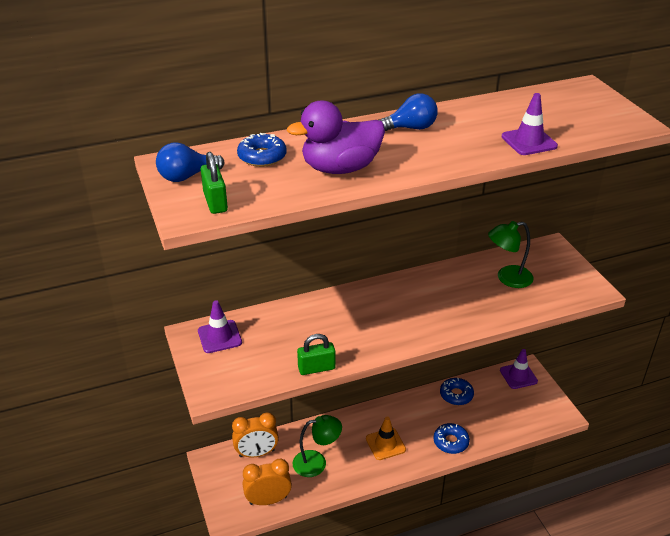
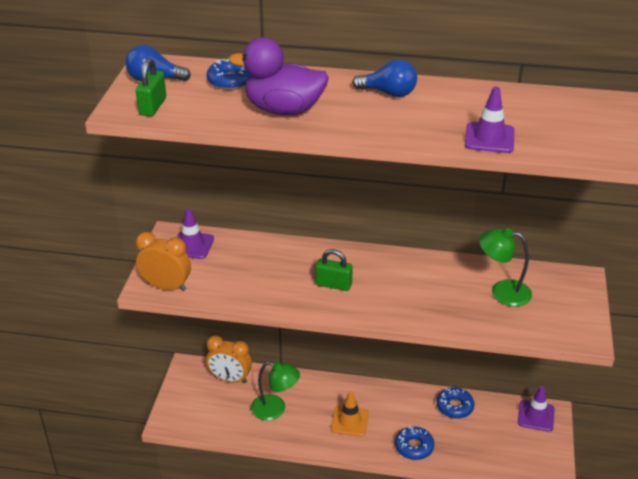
camera: 30 degrees right, 0 degrees up
orange clock [243,459,292,505] -> orange clock moved to [136,232,191,291]
green padlock [297,334,335,375] -> green padlock moved to [315,249,353,291]

